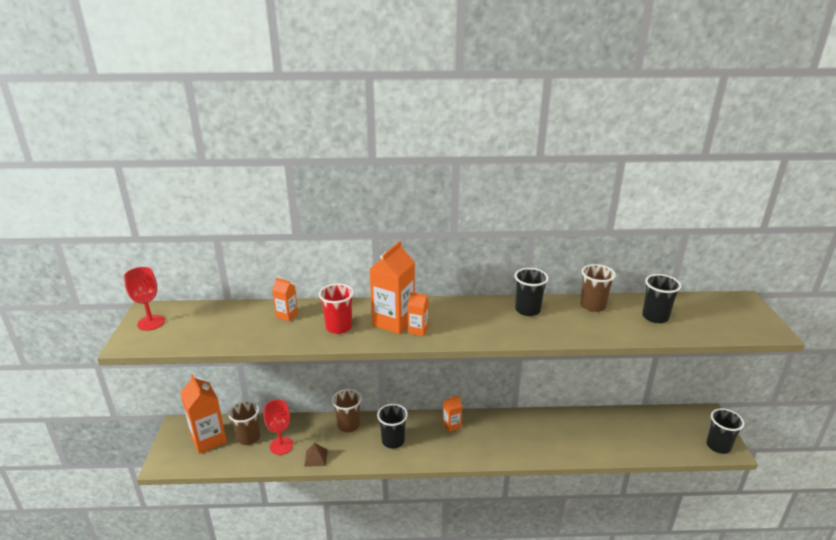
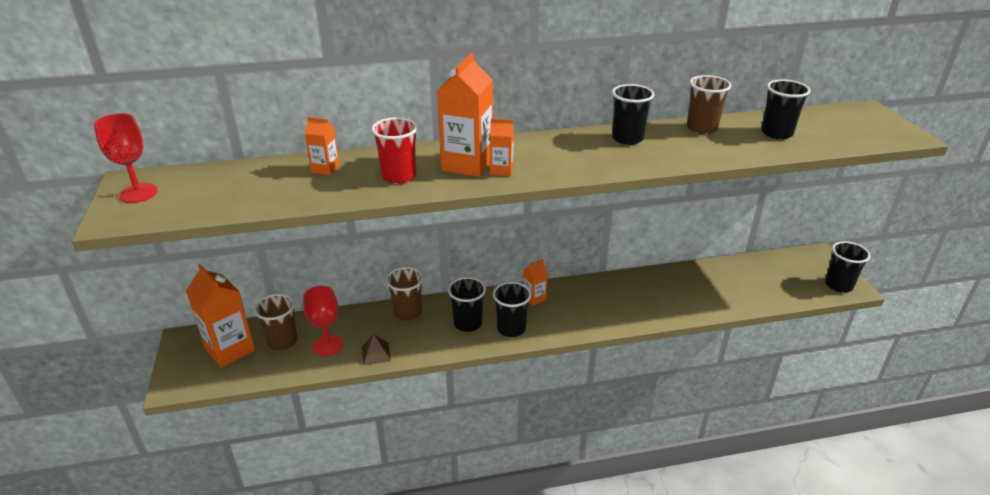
camera: 10 degrees left, 5 degrees up
none -> black cup [493,282,531,337]

